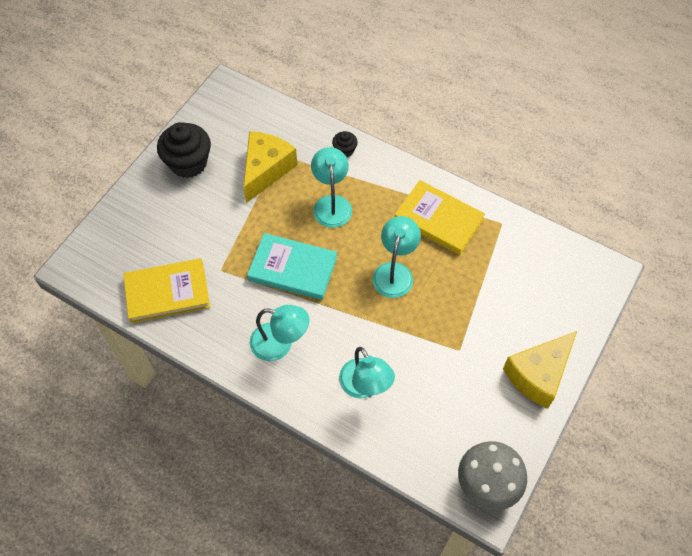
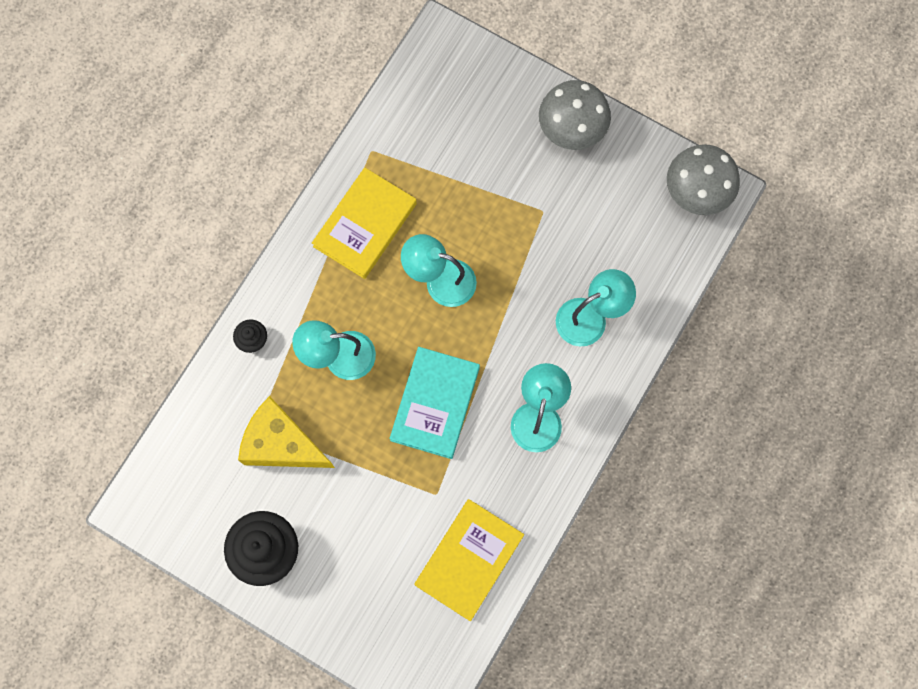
camera: 90 degrees left, 15 degrees up
yellow book [123,258,210,323] -> yellow book turned 45 degrees clockwise [414,499,524,621]
yellow cheese [503,331,577,409] -> grey mushroom [539,80,611,150]

